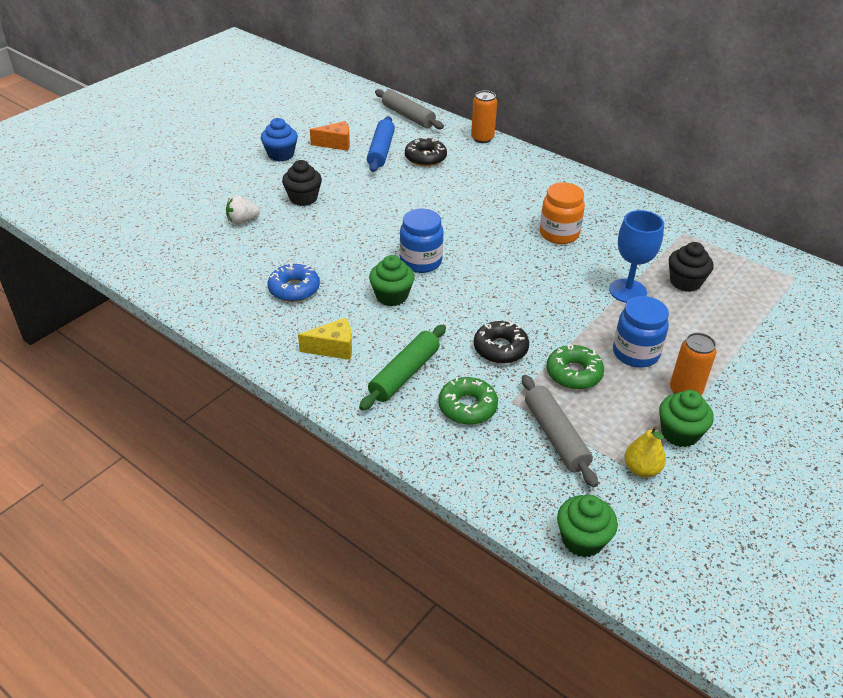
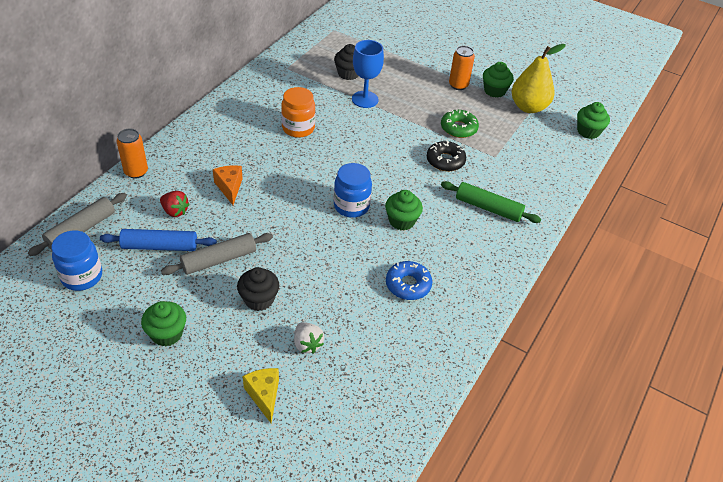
camera: 100 degrees left, 5 degrees up
blue cupcake [261,118,298,162] -> green cupcake [141,301,186,347]
yellow cheese [298,318,352,360] -> yellow cheese moved to [243,368,279,423]
orange cheese [310,121,350,151] -> orange cheese moved to [213,165,243,205]
black donut [405,137,447,166] -> red strawberry [160,191,190,217]
green donut [438,377,498,425] -> none
grey rolling pin [522,375,598,487] -> grey rolling pin moved to [161,233,273,275]
blue jar [613,296,669,368] -> blue jar moved to [52,230,102,291]
yellow pear [625,426,666,477] -> yellow pear [512,44,566,113], size x1.83

